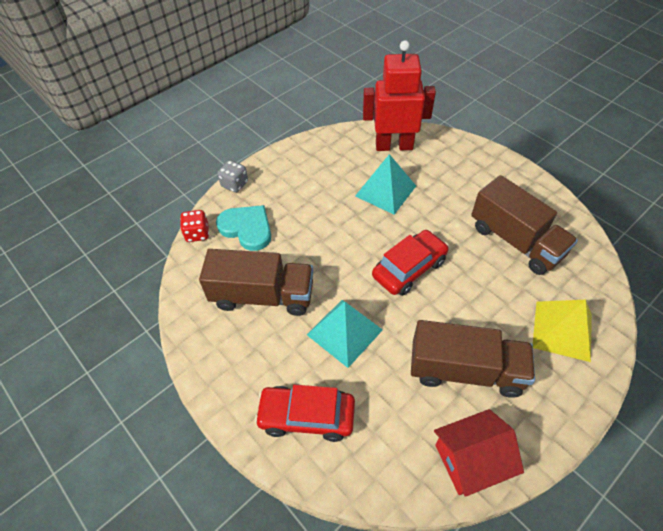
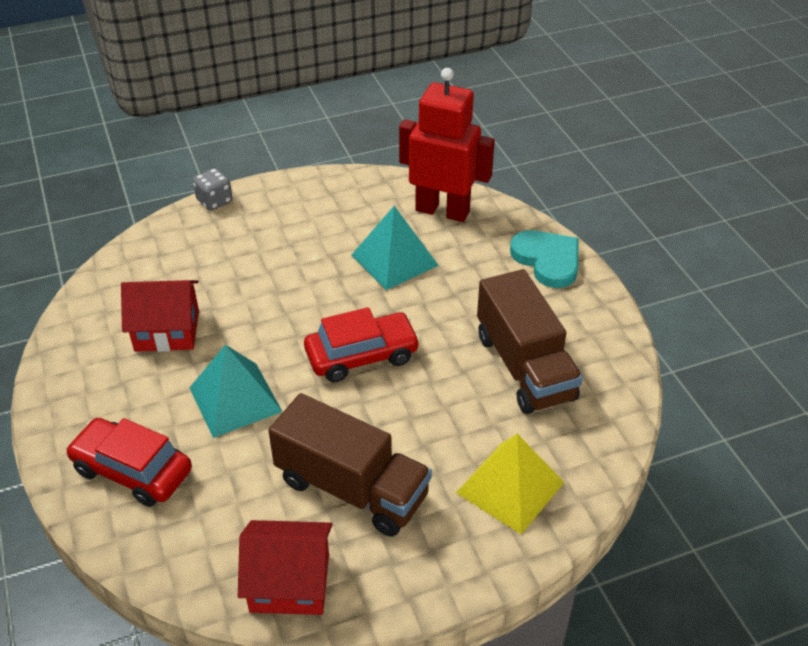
camera: 20 degrees right, 10 degrees down
red dice [180,210,209,242] -> none
brown truck [199,249,313,316] -> red house [121,280,199,352]
turquoise heart [216,205,271,251] -> turquoise heart moved to [510,230,579,288]

